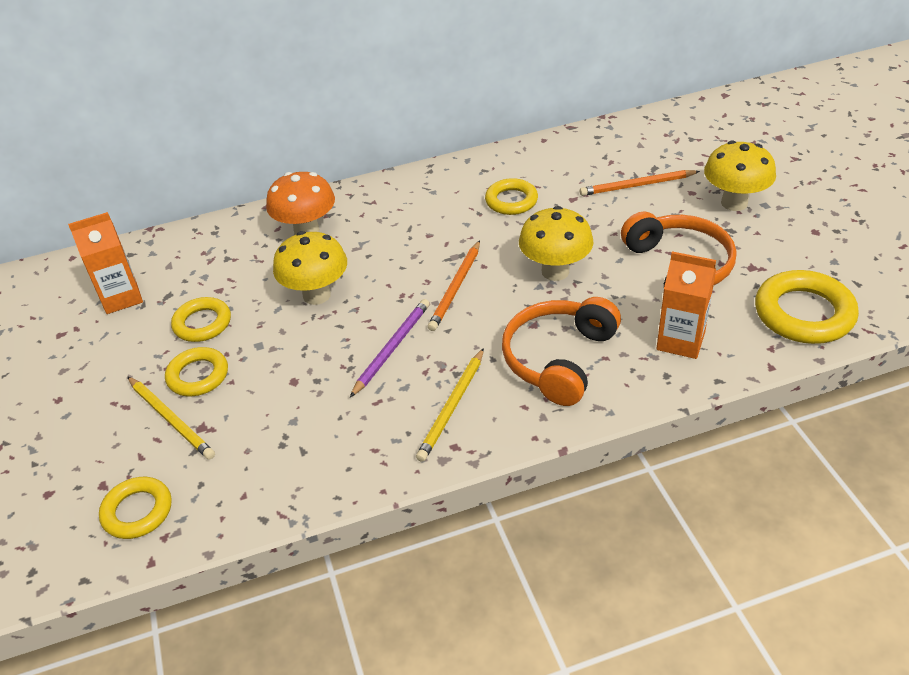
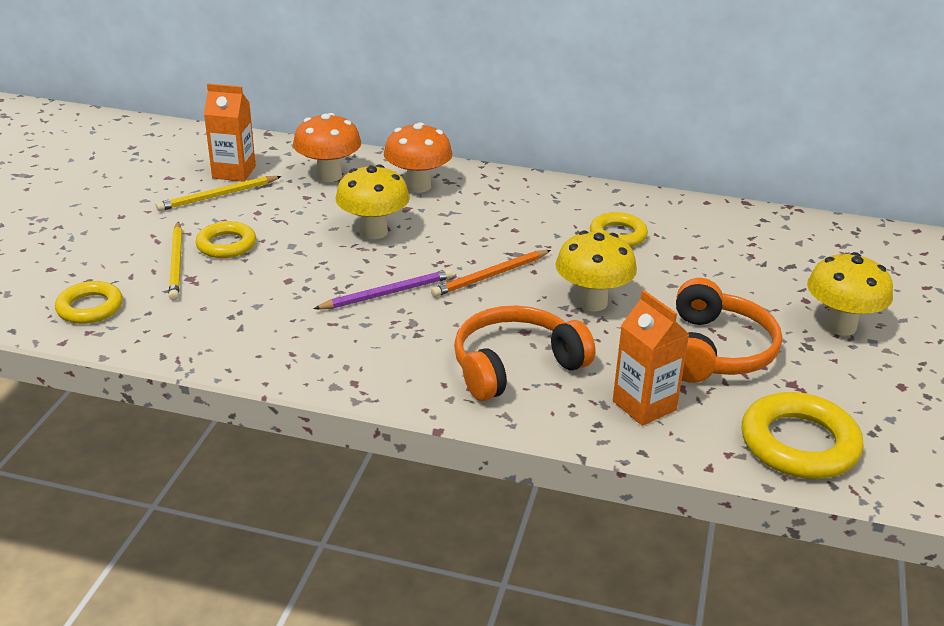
camera: 30 degrees right, 10 degrees down
yellow ring [171,297,231,342] -> none
yellow pencil [416,348,484,462] -> yellow pencil moved to [156,176,282,211]
orange pencil [580,170,700,196] -> none
none -> orange mushroom [293,113,361,182]

